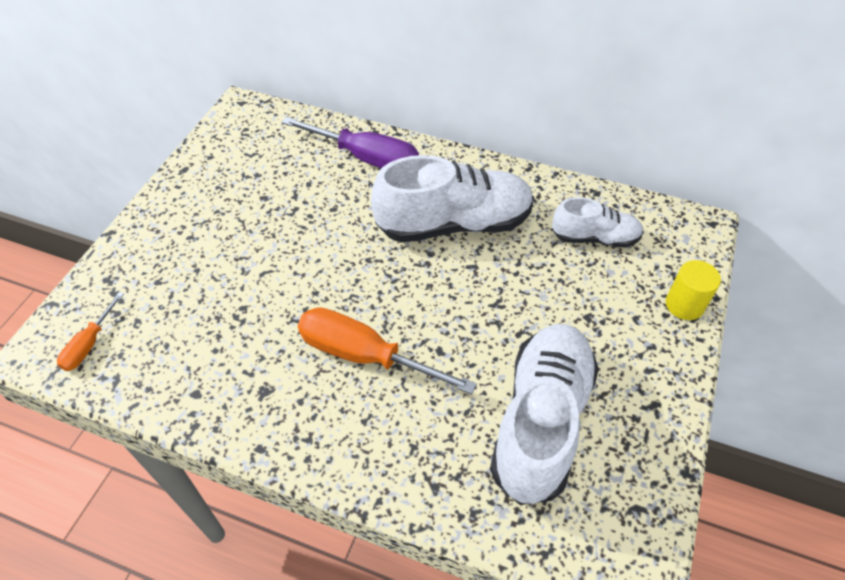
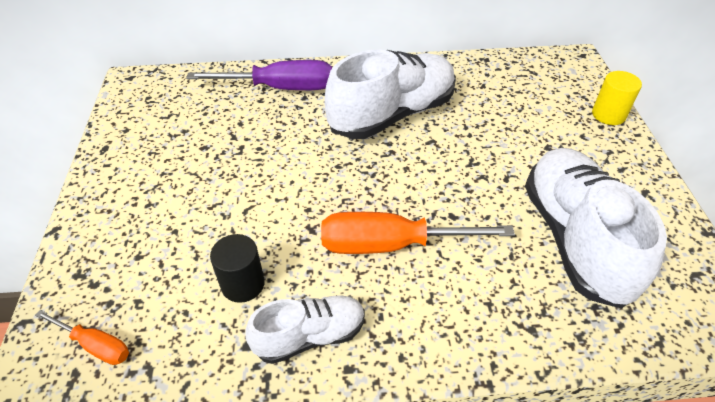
camera: 25 degrees left, 5 degrees down
orange screwdriver [57,292,124,371] -> orange screwdriver turned 60 degrees counterclockwise [35,310,129,365]
white shoe [552,197,643,248] -> white shoe moved to [245,295,365,364]
none -> black cylinder [210,234,265,303]

